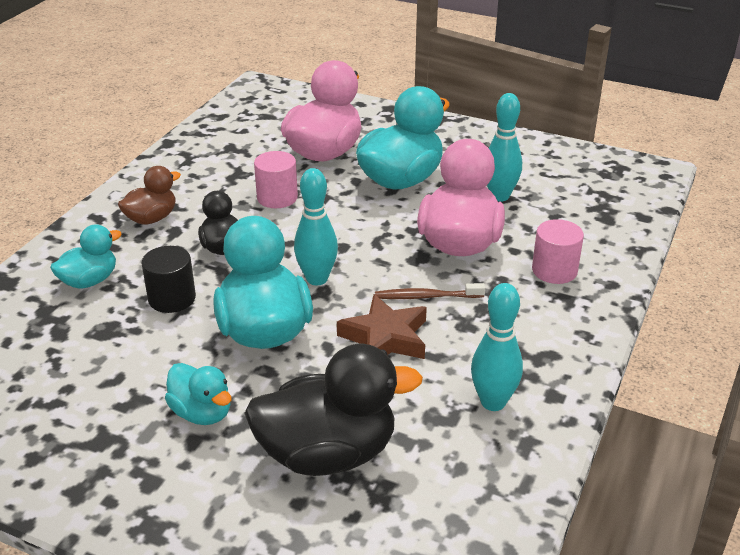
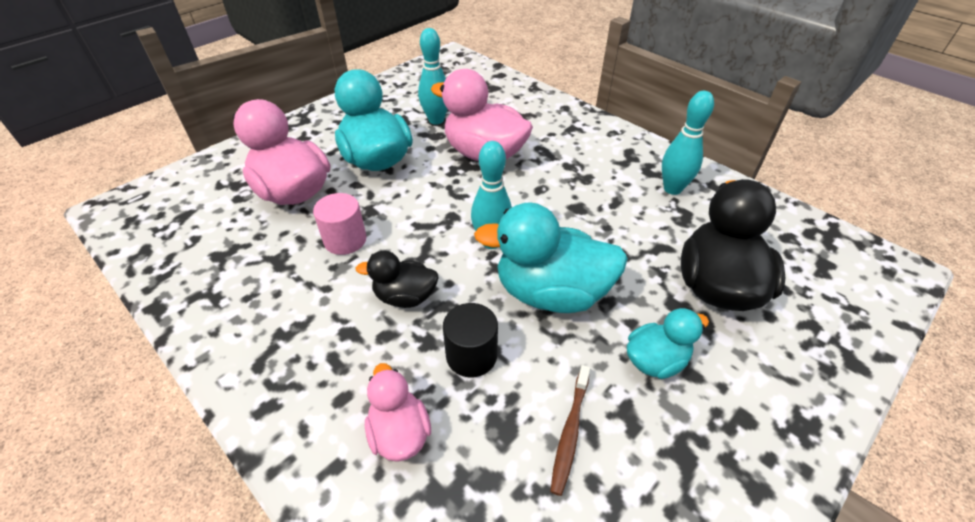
camera: 70 degrees left, 10 degrees up
turquoise duck [50,224,122,289] -> pink duck [365,363,431,462]
brown duck [118,166,181,225] -> none
brown star [337,294,427,359] -> none
brown toothbrush [375,283,485,299] -> brown toothbrush moved to [550,365,591,496]
pink cylinder [532,219,584,284] -> none

